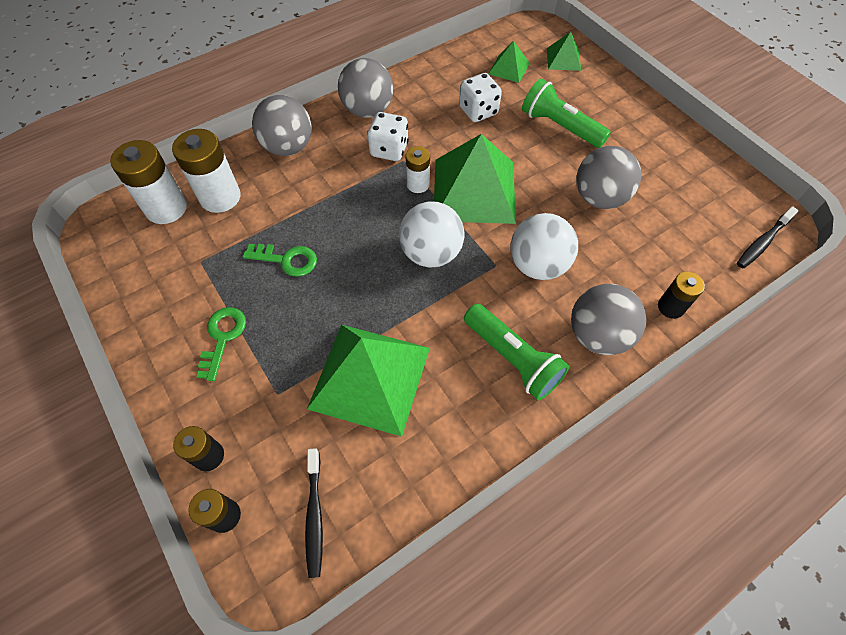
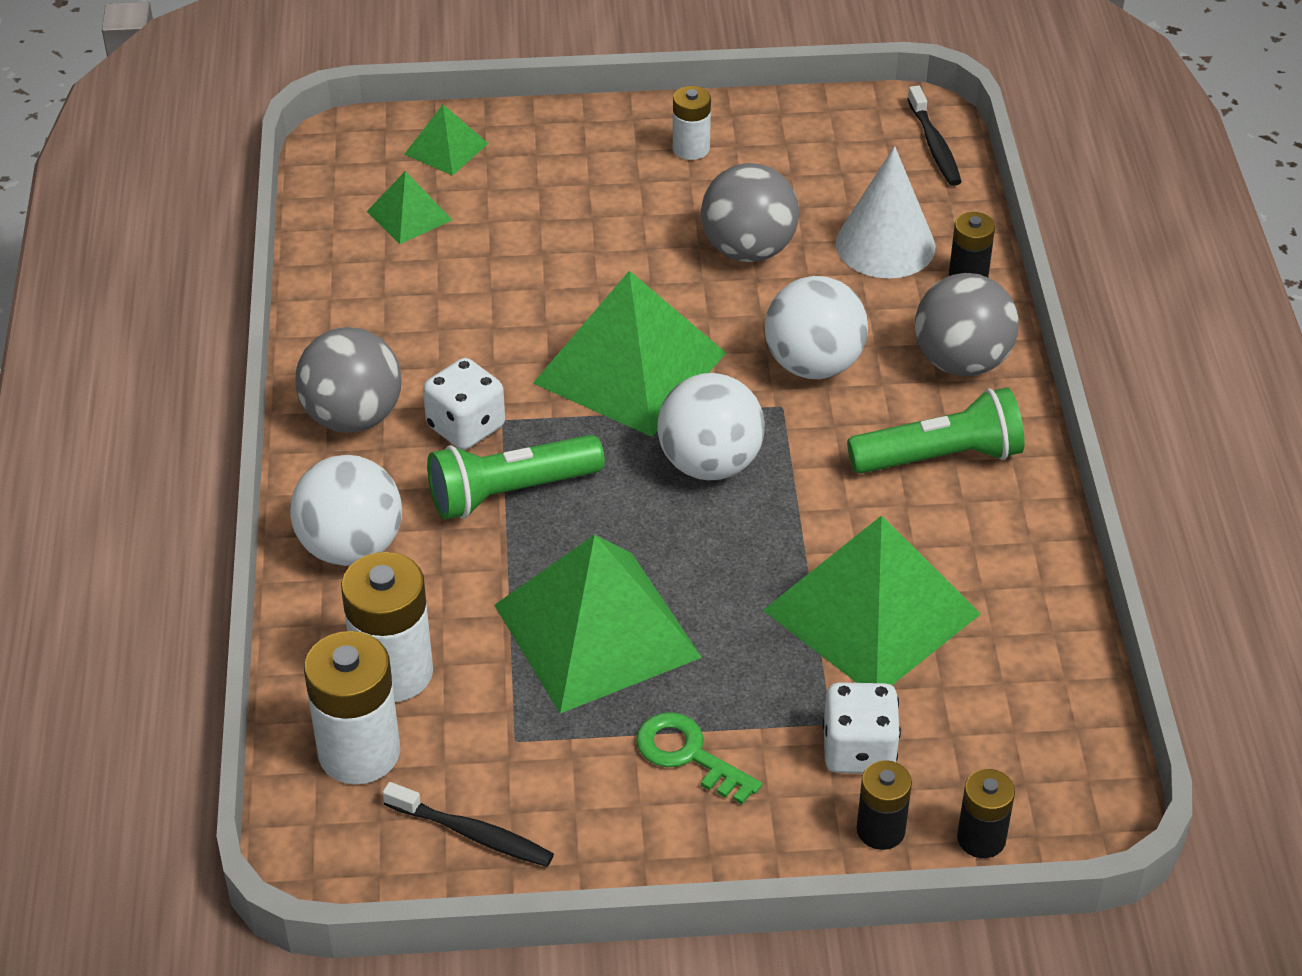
camera: 60 degrees left, 15 degrees down
green key [243,244,317,277] -> green pyramid [494,534,702,714]
grey ball [252,95,312,156] -> white ball [290,455,402,566]
black toothbrush [305,448,323,578] -> black toothbrush moved to [382,782,554,867]
white battery [405,146,430,193] -> white battery moved to [673,86,711,160]
white dice [459,73,502,122] -> white dice moved to [822,682,901,773]
green flashlight [522,78,611,148] -> green flashlight moved to [427,435,605,520]
none -> white cone [836,146,935,279]

